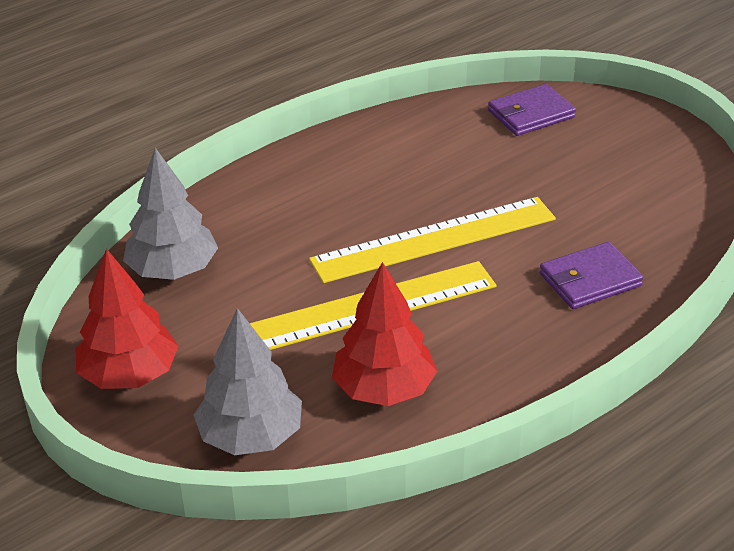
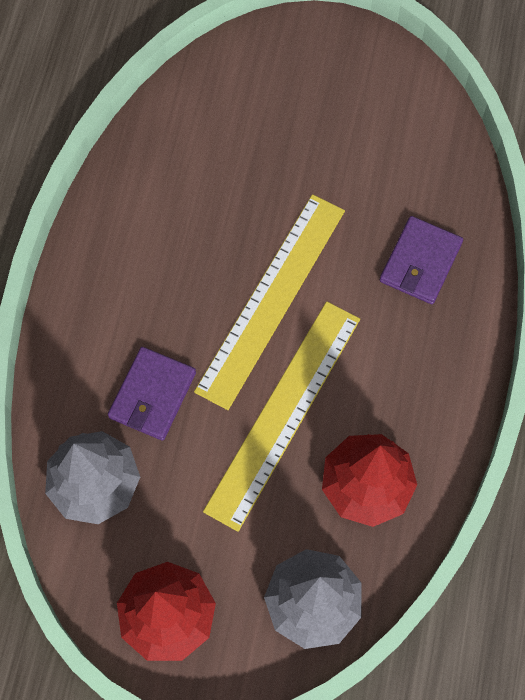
camera: 40 degrees left, 30 degrees up
purple wallet [488,84,576,136] -> purple wallet moved to [108,347,196,441]

